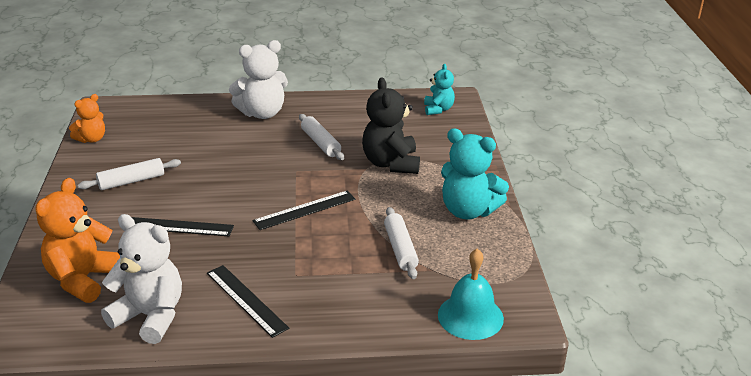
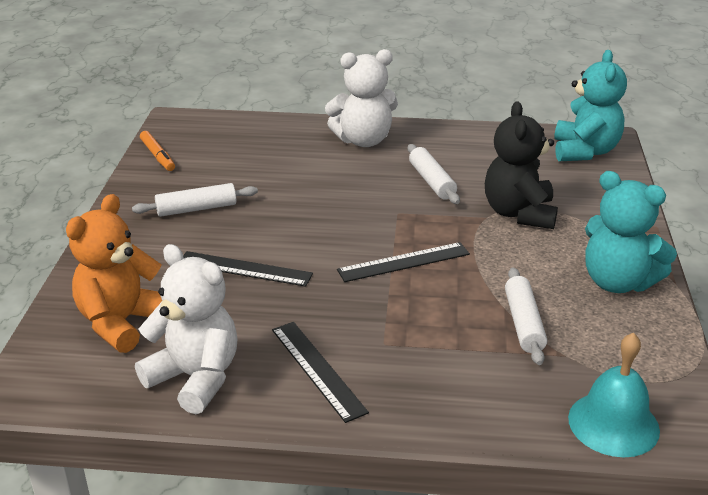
camera: 10 degrees right, 0 degrees up
orange teddy bear [69,94,105,143] -> orange marker [140,131,175,171]
turquoise teddy bear [424,64,455,115] -> turquoise teddy bear [554,50,627,161], size x1.71

